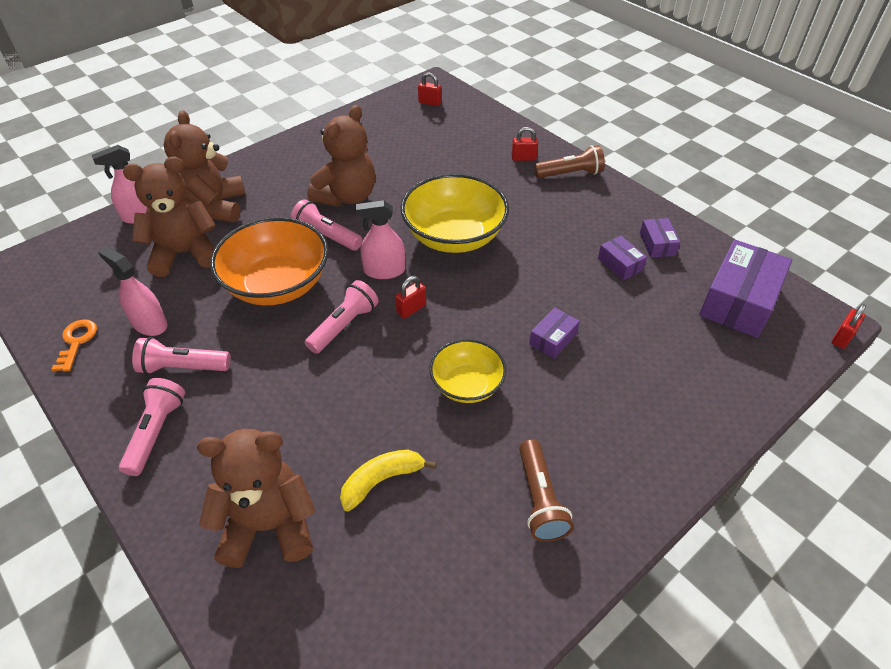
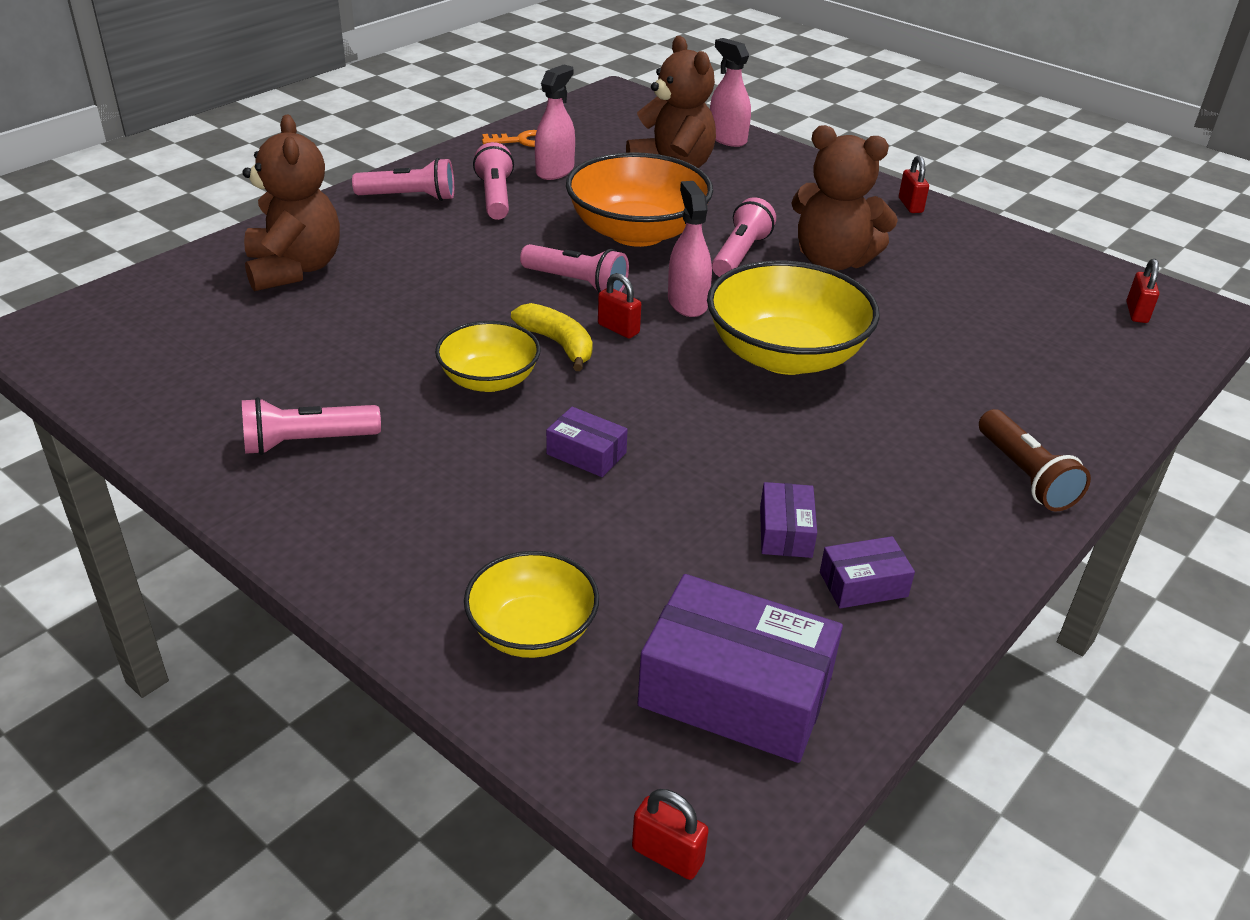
camera: 80 degrees right, 10 degrees down
brown teddy bear [164,110,245,222] -> none
yellow banana [340,450,436,512] -> yellow banana moved to [511,303,593,371]
red padlock [511,127,538,161] -> red padlock moved to [899,156,929,213]
brown flashlight [519,439,574,542] -> pink flashlight [242,397,381,455]
purple box [598,236,647,280] -> purple box turned 45 degrees counterclockwise [760,482,817,558]
none -> yellow bowl [464,551,599,658]

